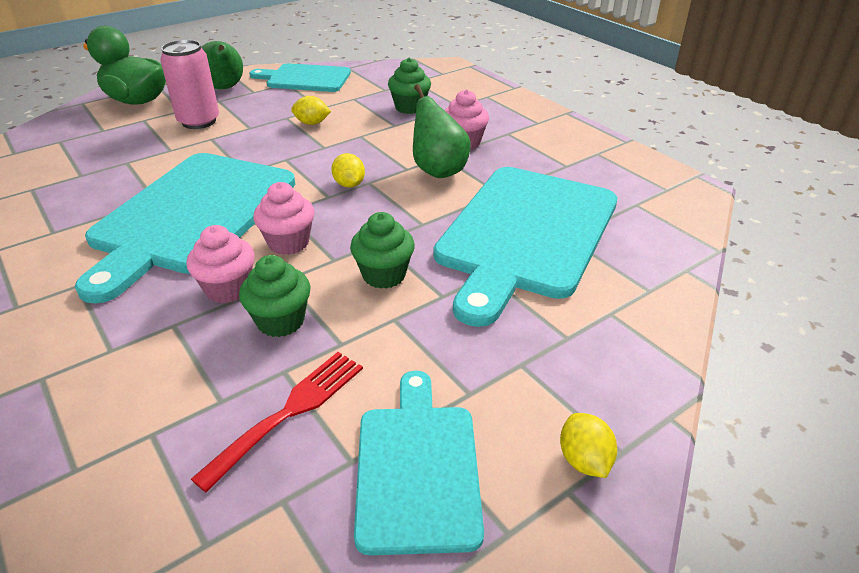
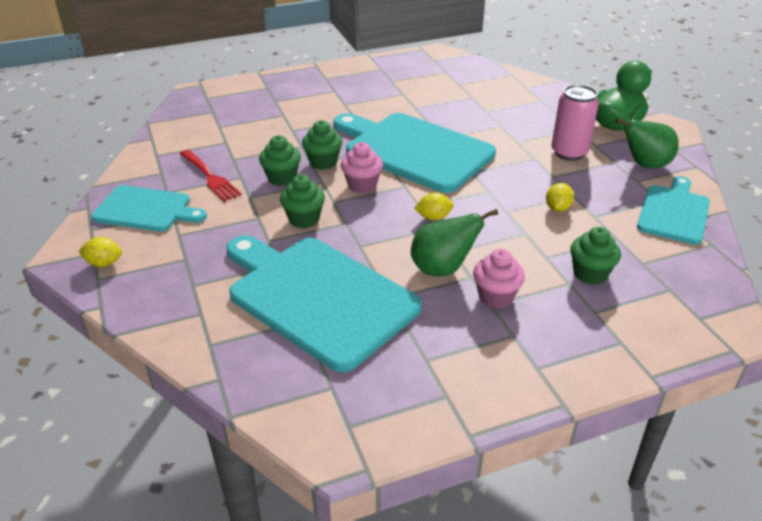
camera: 105 degrees right, 0 degrees up
pink cupcake [186,225,255,303] -> green cupcake [302,120,342,170]

